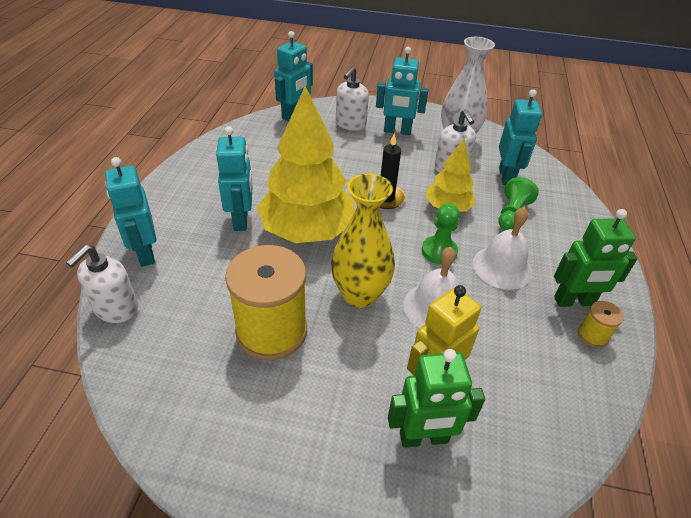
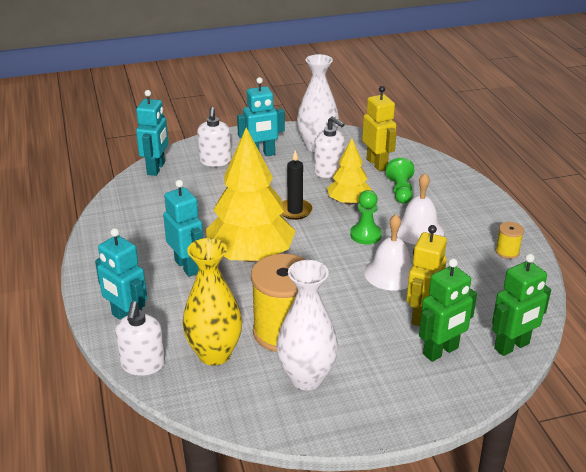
camera: 25 degrees left, 10 degrees down
yellow vase [331,174,395,308] -> yellow vase moved to [182,238,242,366]
turquoise robot [499,89,542,185] -> yellow robot [362,86,397,171]
green robot [554,209,638,307] -> green robot moved to [492,254,551,356]
none -> white vase [276,260,338,391]

